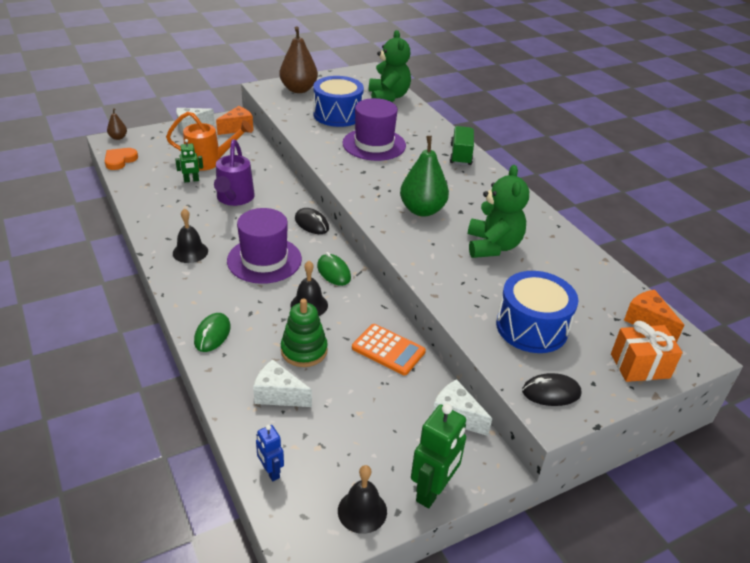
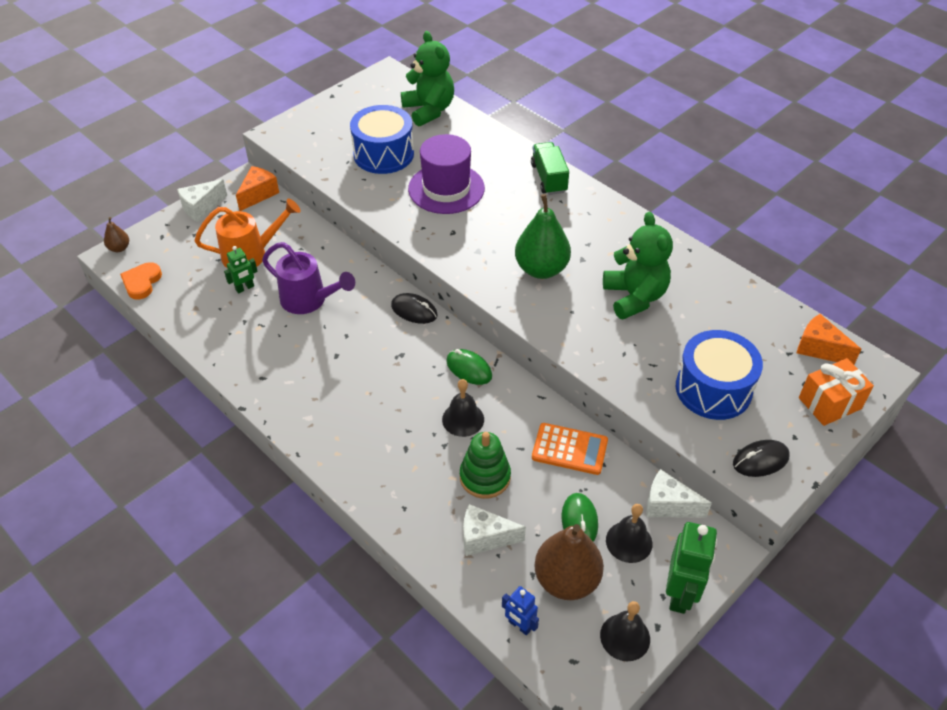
camera: 15 degrees left, 10 degrees up
black bell [173,208,208,263] -> black bell moved to [606,504,653,563]
green mouse [194,313,231,352] -> green mouse moved to [561,493,598,542]
purple watering can [214,139,255,206] -> purple watering can turned 45 degrees counterclockwise [262,242,355,314]
purple hat [227,208,302,284] -> none
brown pear [279,27,318,93] -> brown pear moved to [534,524,604,600]

